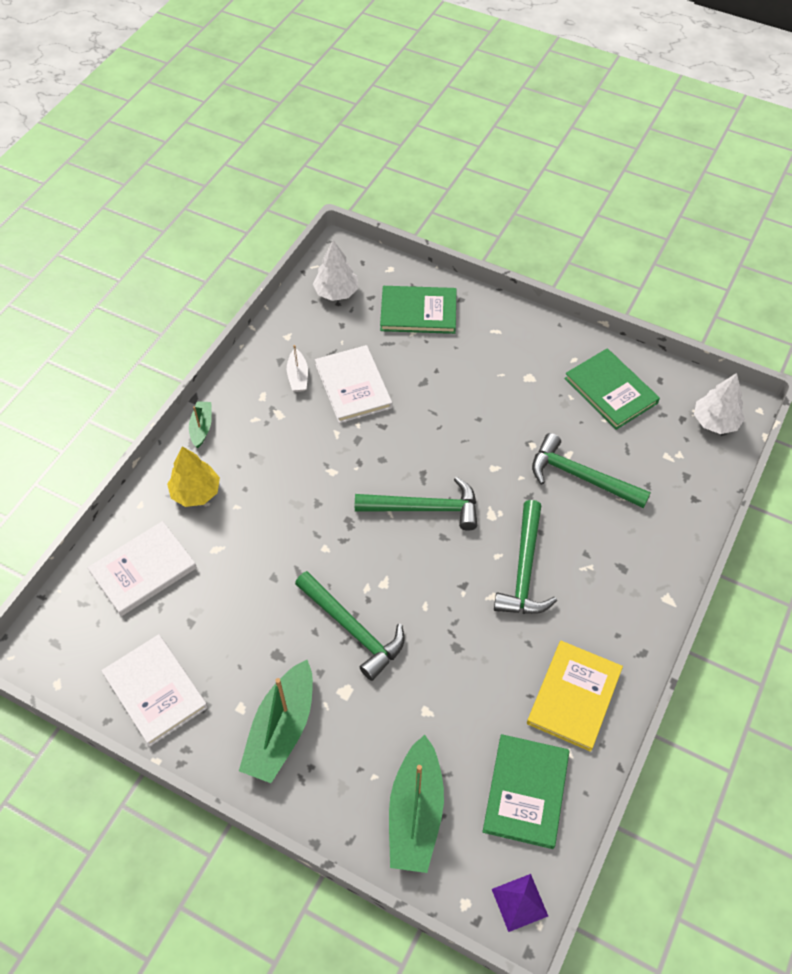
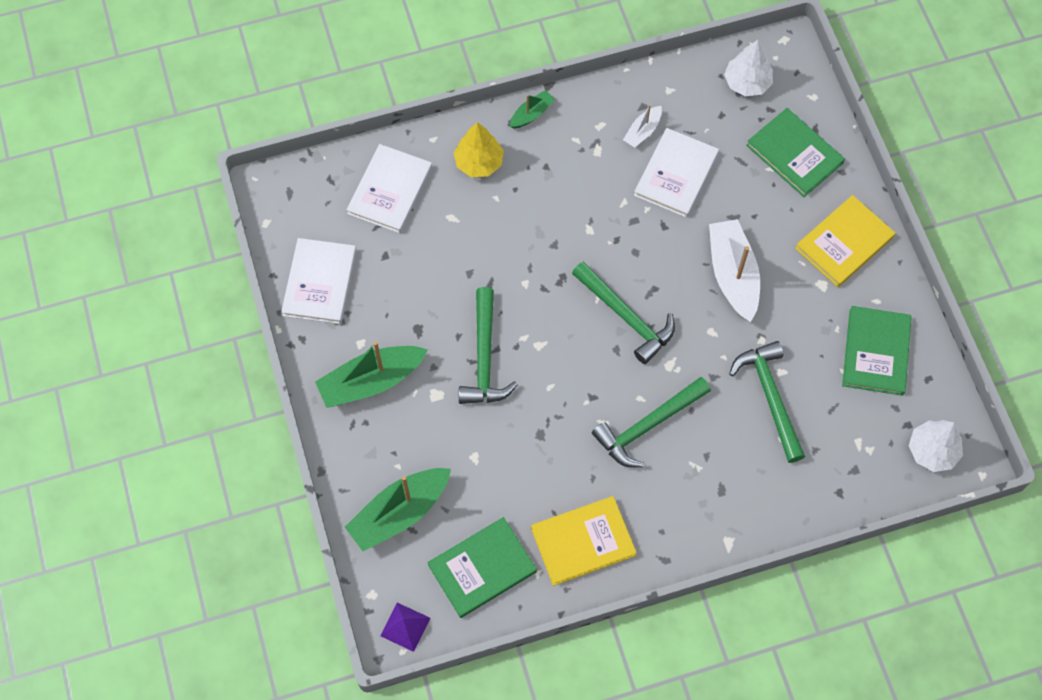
camera: 45 degrees right, 10 degrees up
white book [87,521,197,616] -> white book turned 75 degrees counterclockwise [346,144,432,233]
none -> white boat [709,219,760,322]
none -> yellow book [795,195,895,287]

